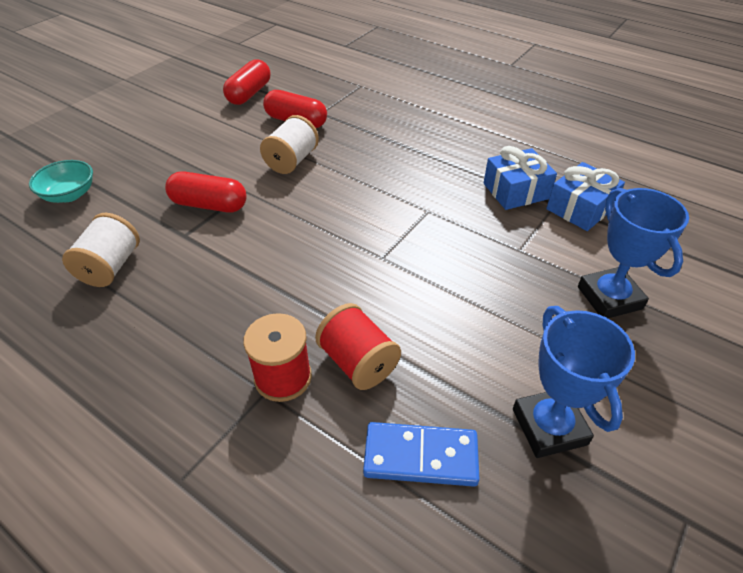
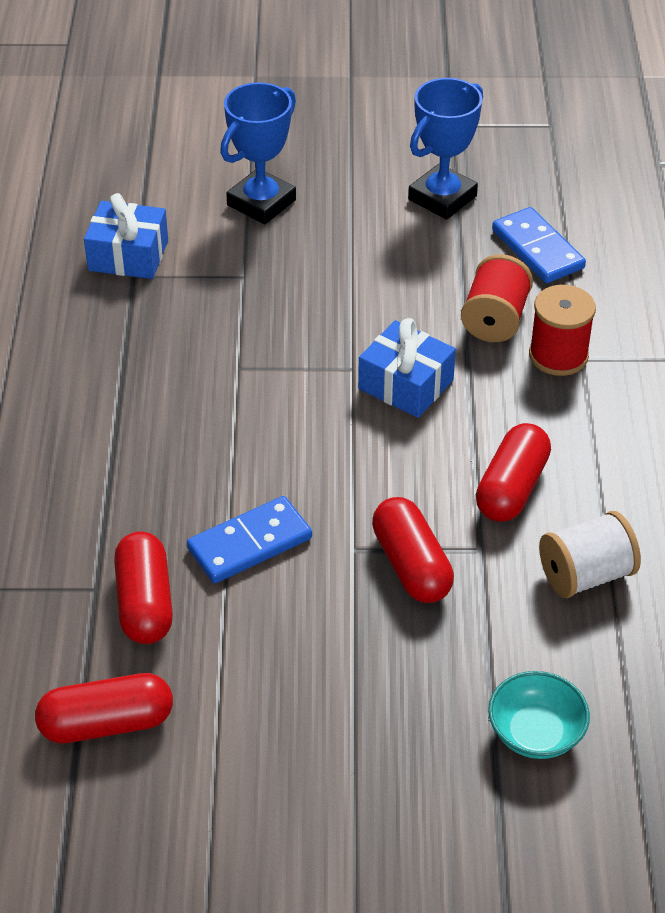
camera: 125 degrees left, 0 degrees up
white spool [260,115,319,174] -> blue domino [187,496,312,583]
blue gift [484,146,557,210] -> blue gift moved to [358,318,456,418]
none -> red capsule [476,423,551,522]

